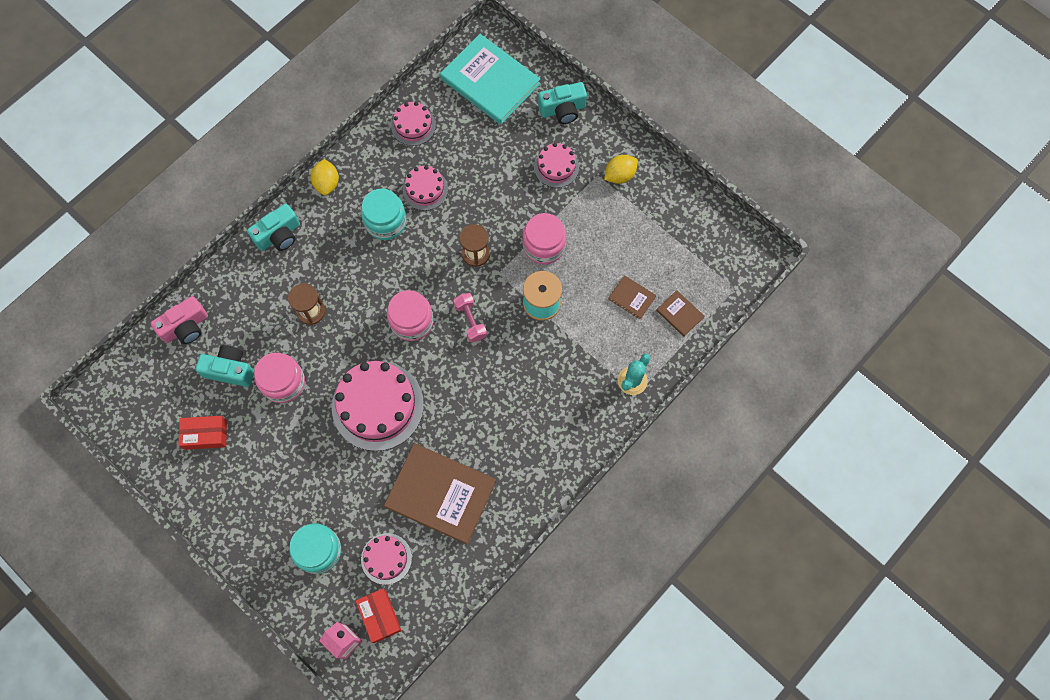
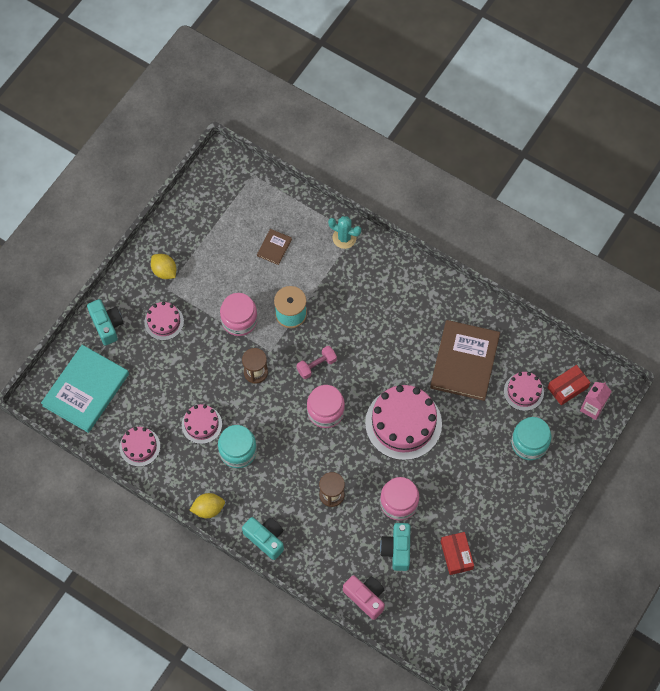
camera: 100 degrees left, 5 degrees down
brown book [656,290,705,337] -> none

